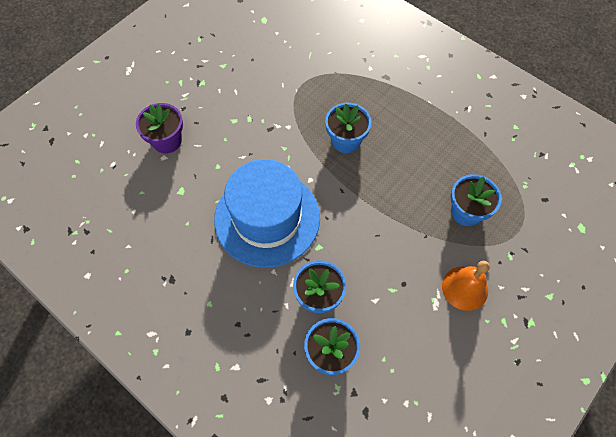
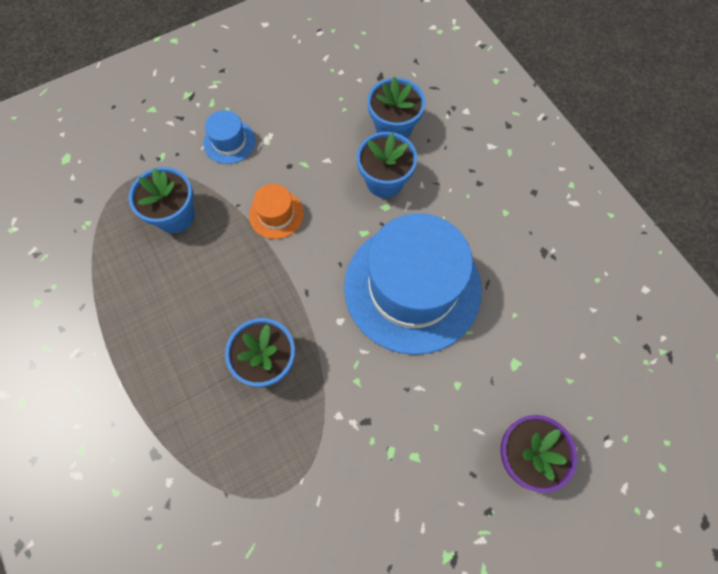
camera: 160 degrees left, 5 degrees up
orange bell [442,261,490,311] -> blue hat [203,110,255,164]
none -> orange hat [249,184,304,239]

